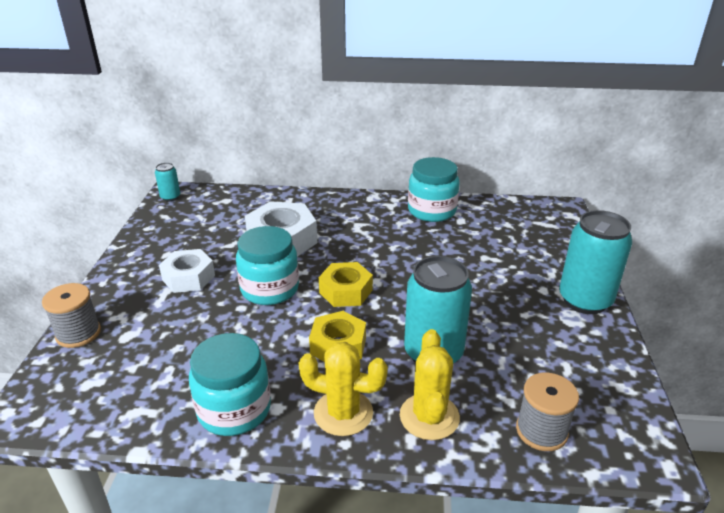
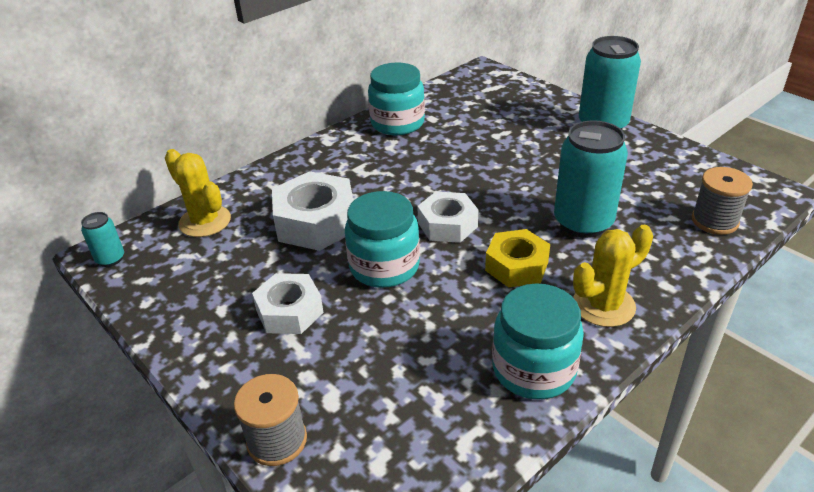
camera: 45 degrees left, 5 degrees up
yellow nut [319,262,373,307] -> white nut [417,192,478,243]
yellow cactus [400,329,460,440] -> yellow cactus moved to [165,149,231,237]

